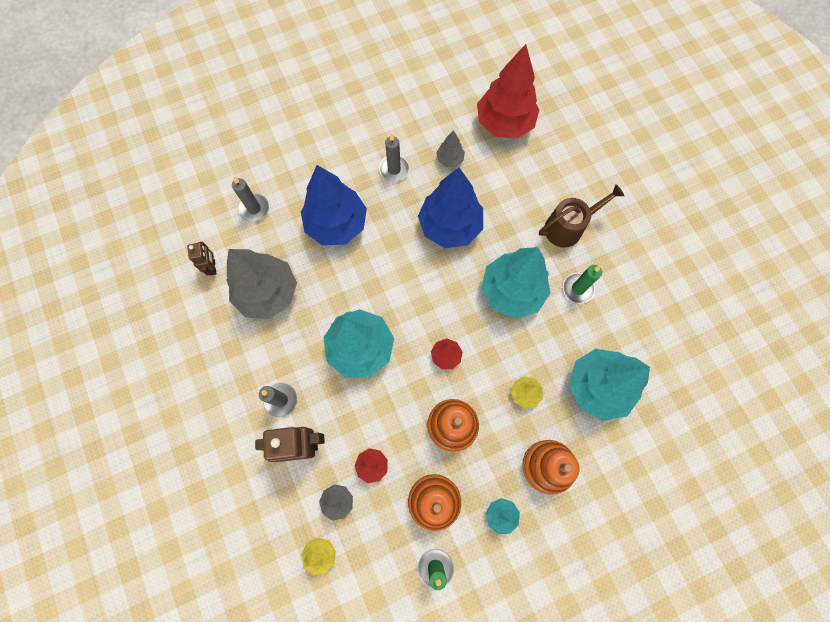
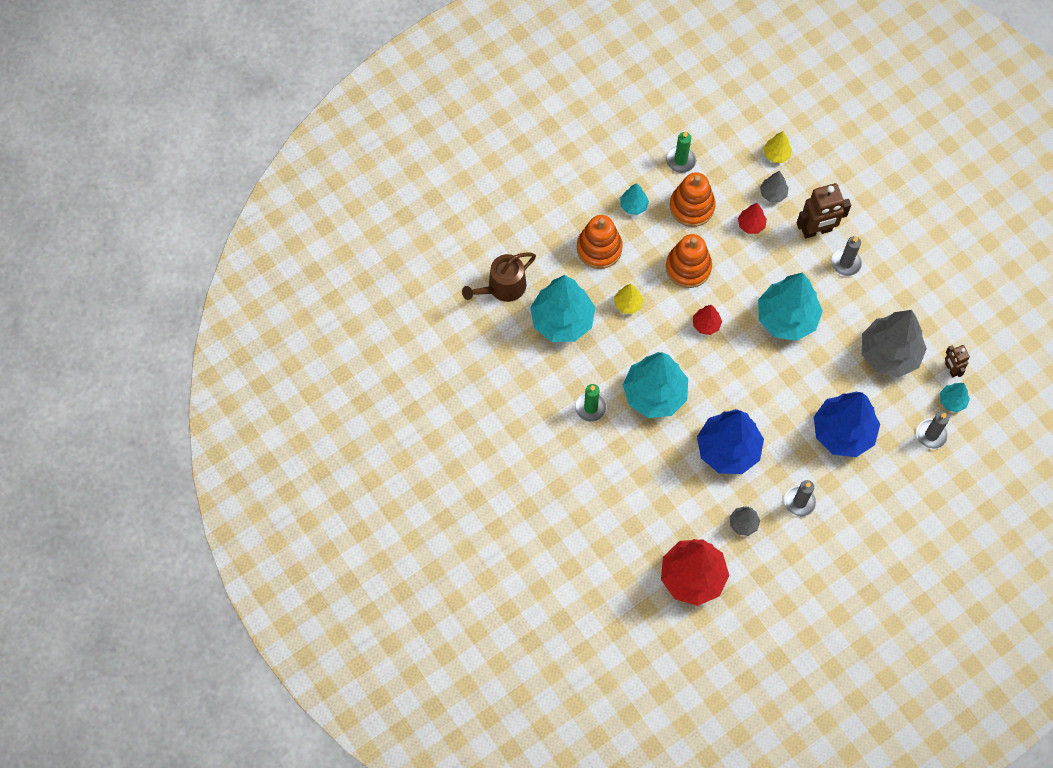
camera: 170 degrees right, 5 degrees down
brown watering can [539,184,624,248] -> brown watering can moved to [462,253,536,302]
none -> turquoise tree [940,383,970,412]

